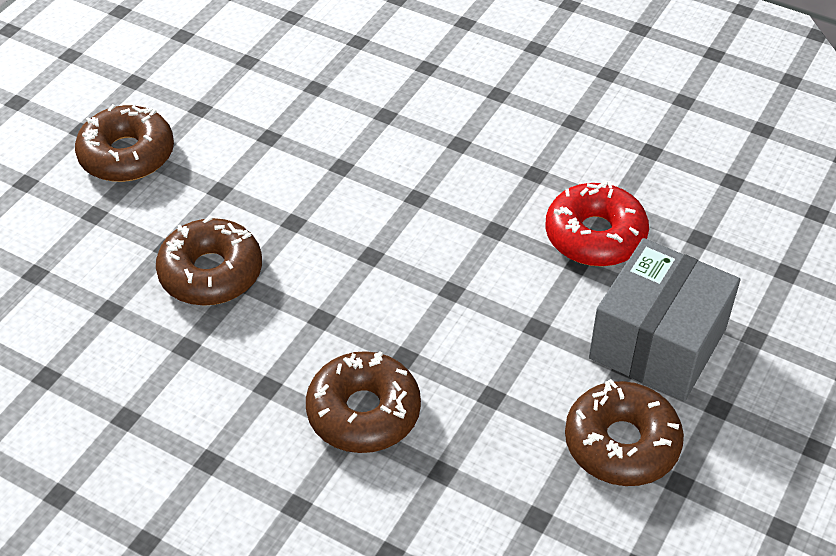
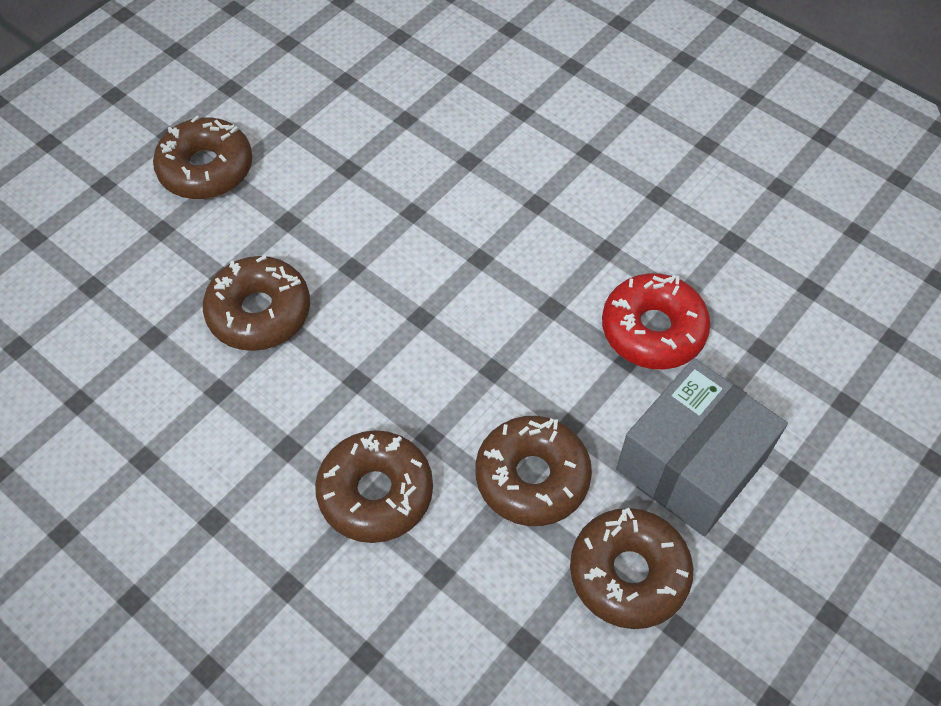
camera: 10 degrees right, 10 degrees up
none -> brown donut [475,416,592,526]

